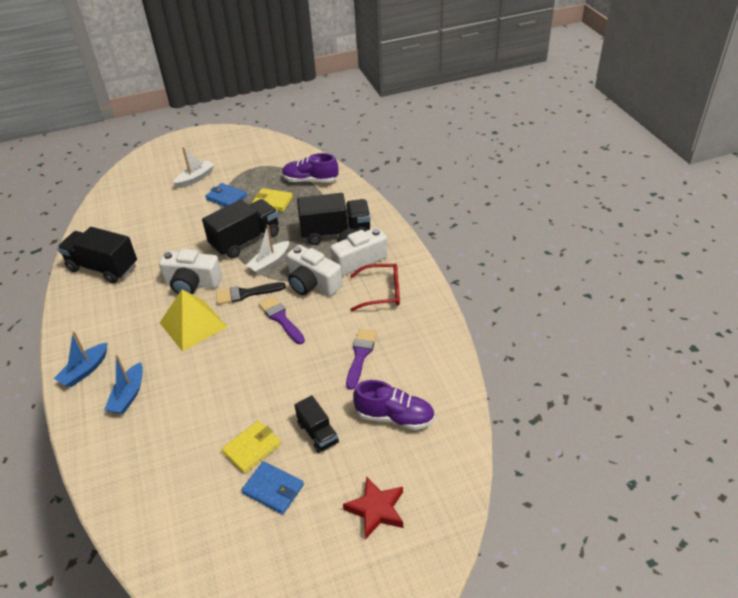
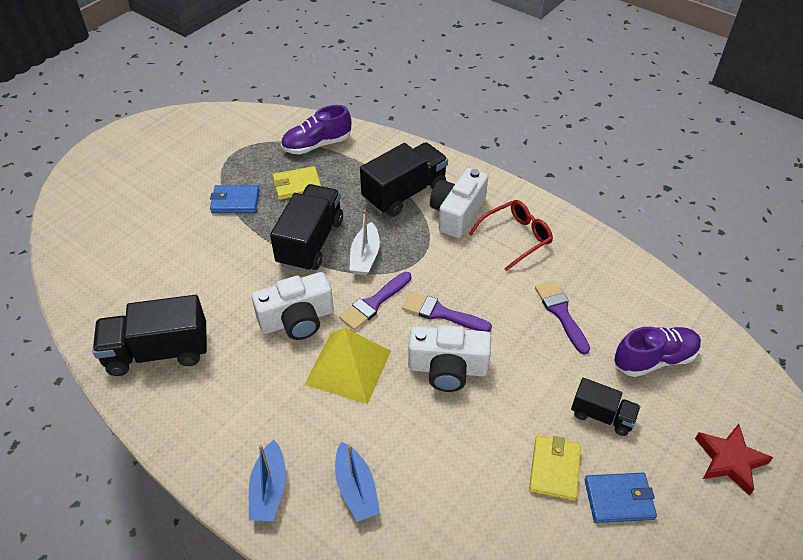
camera: 35 degrees left, 5 degrees up
white boat [173,147,214,188] -> none
black brush [216,282,286,305] -> purple brush [339,272,411,330]
white camera [287,245,343,296] -> white camera moved to [408,325,491,392]

